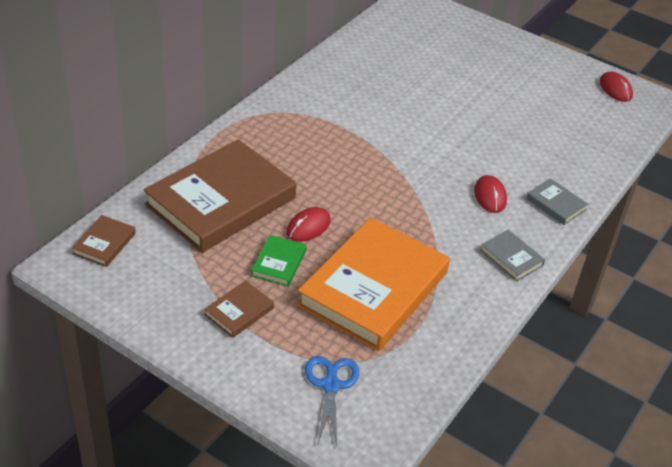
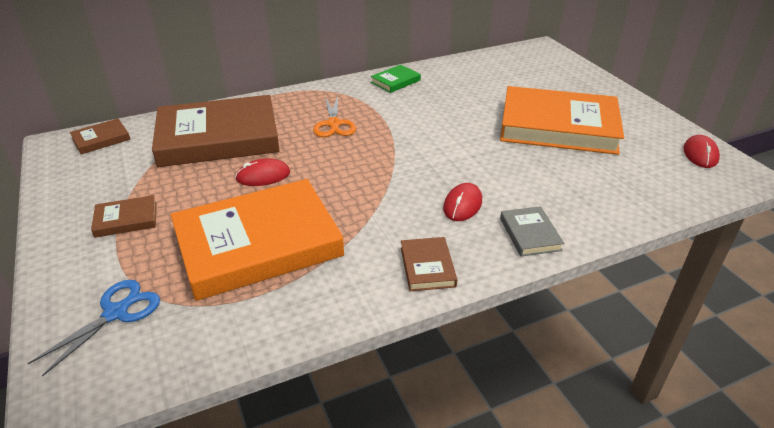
camera: 35 degrees right, 5 degrees down
green book [251,235,306,287] -> green book moved to [371,65,421,93]
grey book [480,230,545,281] -> brown book [401,237,457,291]
none -> orange scissors [313,96,356,137]
none -> orange book [500,86,624,155]

